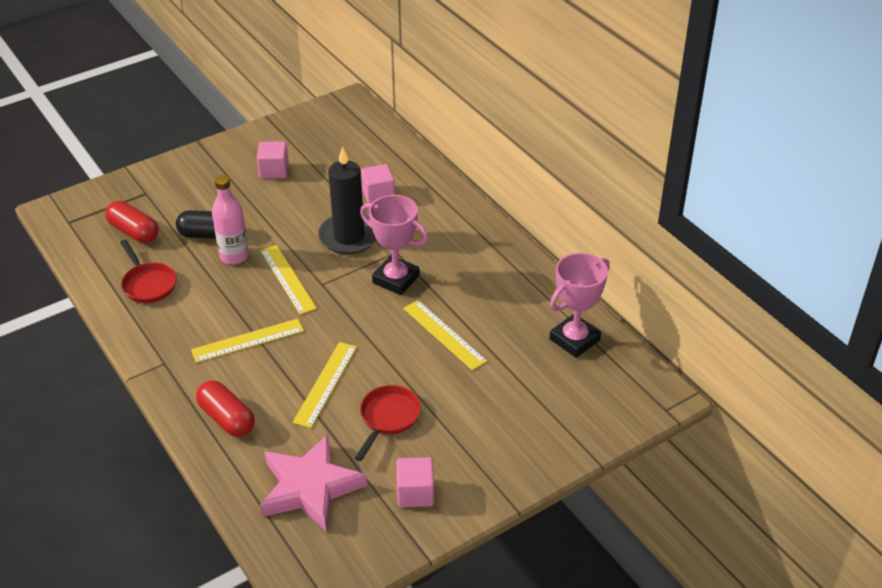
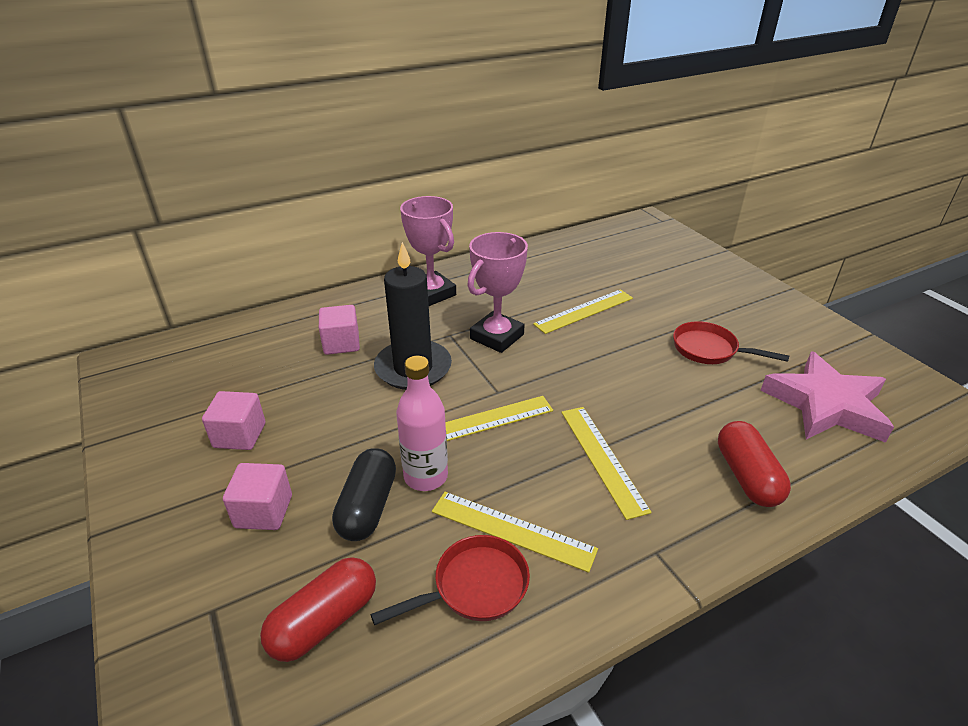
camera: 85 degrees left, 5 degrees down
red capsule [196,380,255,437] -> red capsule turned 60 degrees counterclockwise [718,421,791,507]
yellow ruler [293,342,357,428] -> yellow ruler moved to [432,492,598,573]
pink cube [396,457,434,507] -> pink cube moved to [223,463,292,530]
pink trophy [550,253,610,358] -> pink trophy moved to [400,196,456,306]

